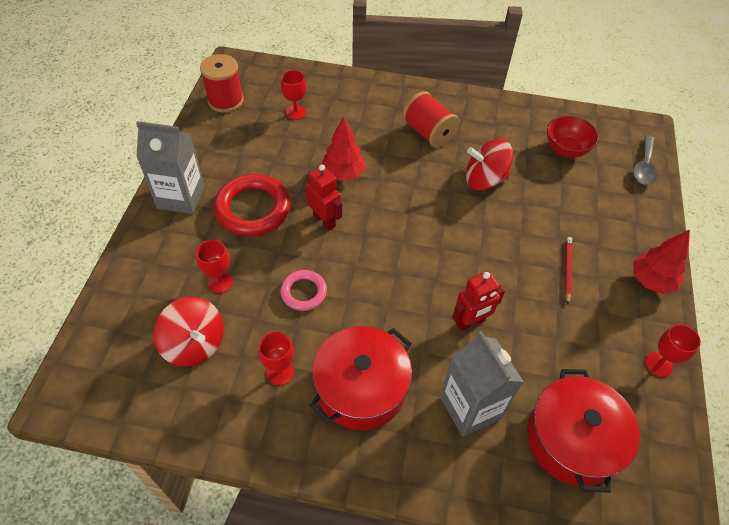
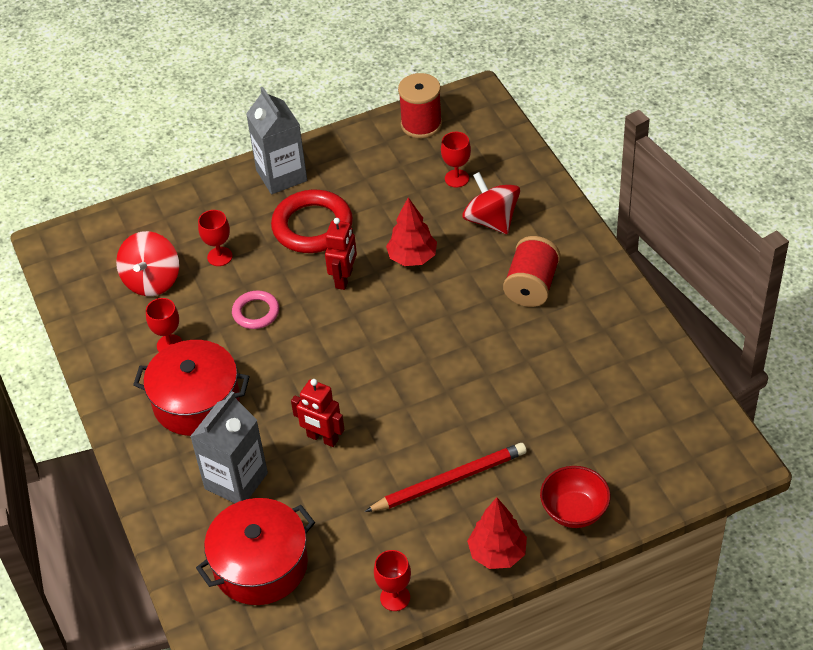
camera: 60 degrees right, 5 degrees down
red spinning top [466,139,513,190] -> red spinning top moved to [462,172,520,234]
red bowl [547,116,599,157] -> red bowl moved to [540,466,611,528]
red pencil [565,237,572,304] -> red pencil [365,443,527,512], size x1.83
grey spoon [633,135,657,185] -> none

